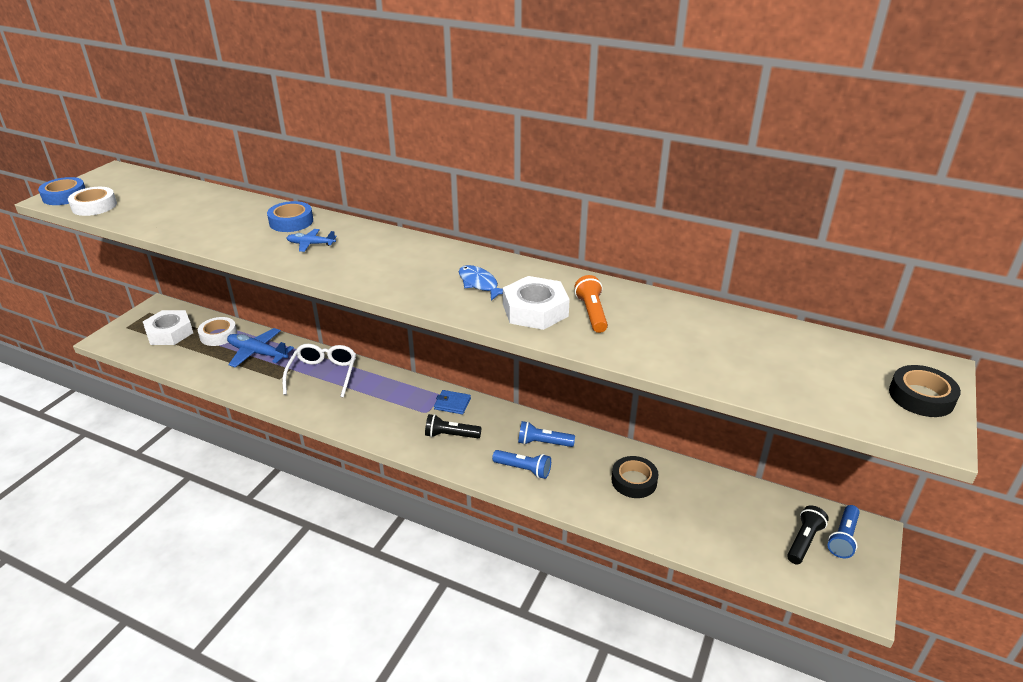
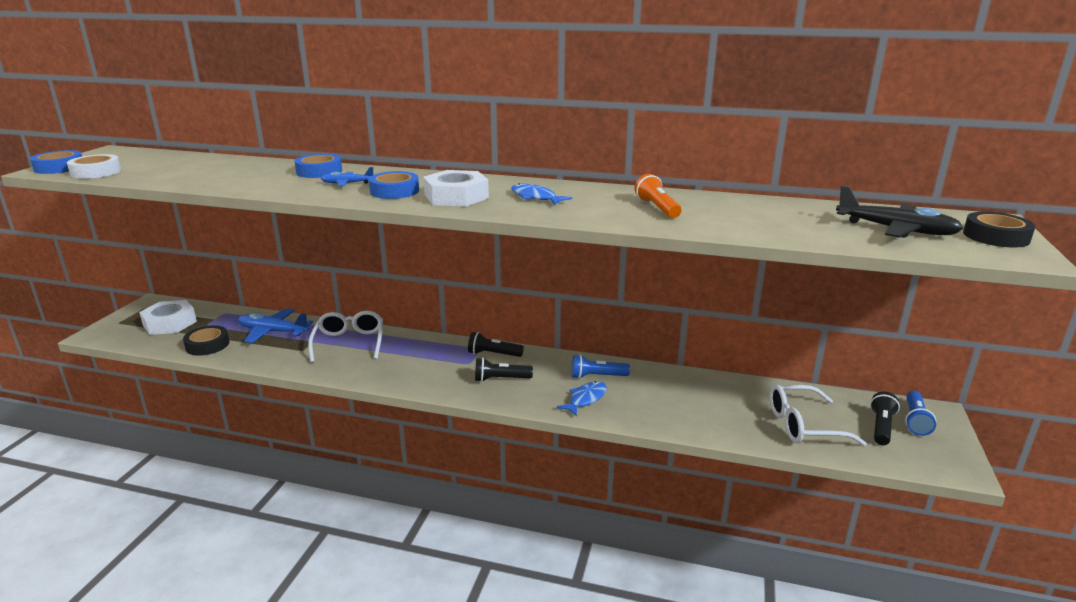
camera: 10 degrees left, 10 degrees down
white tape [198,317,237,346] -> none
blue wallet [434,390,471,415] -> black flashlight [468,332,524,357]
blue flashlight [492,450,551,479] -> blue fish [557,381,607,417]
white nut [503,276,570,330] -> white nut moved to [423,170,489,206]
black tape [612,456,659,498] -> black tape moved to [183,325,229,356]
none -> blue tape [369,171,419,199]
none -> white glasses [770,384,867,446]
none -> black plane [836,185,964,238]

